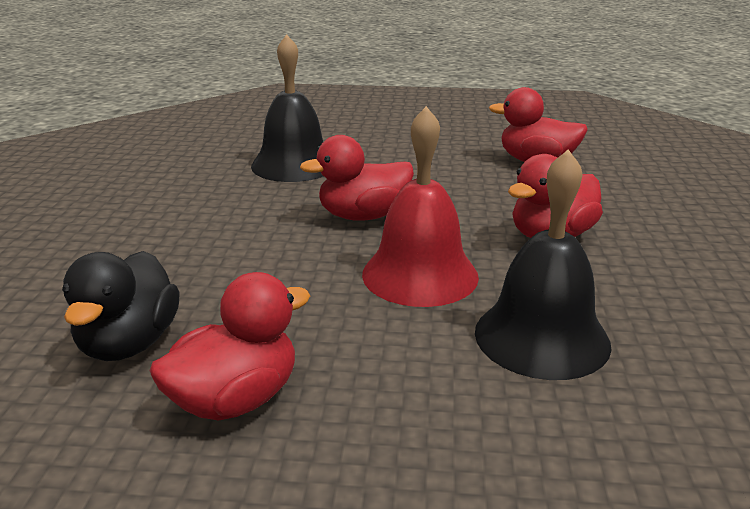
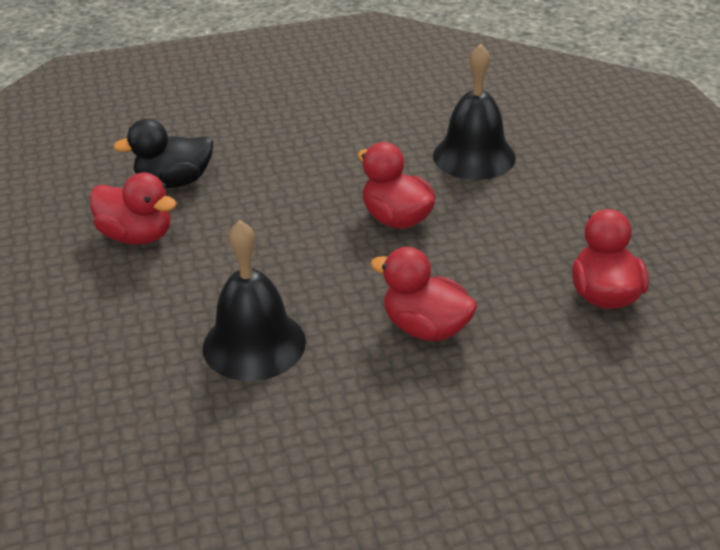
camera: 70 degrees right, 10 degrees up
red bell [362,106,479,307] -> none

